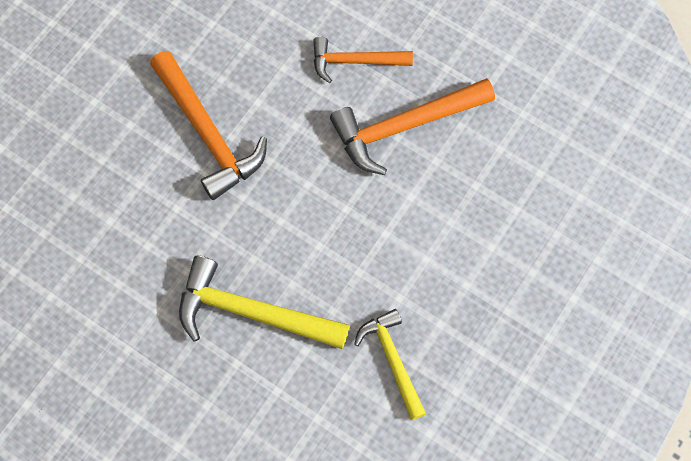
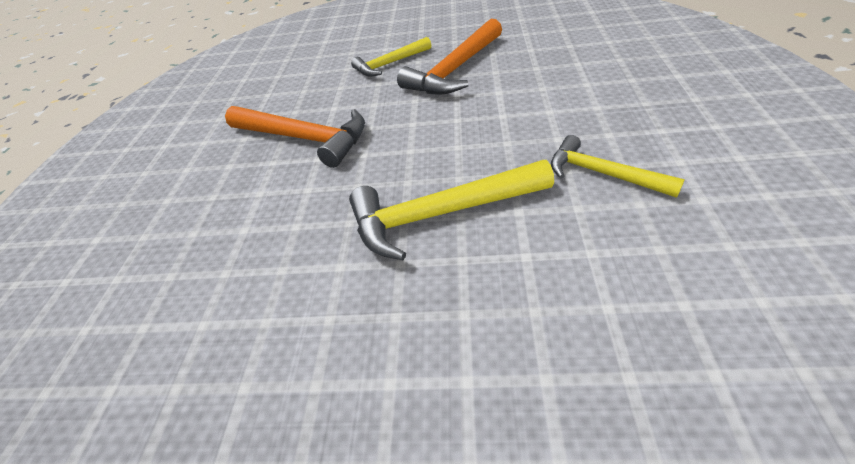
camera: 25 degrees left, 25 degrees down
orange hammer [313,36,413,83] -> yellow hammer [351,37,431,76]

